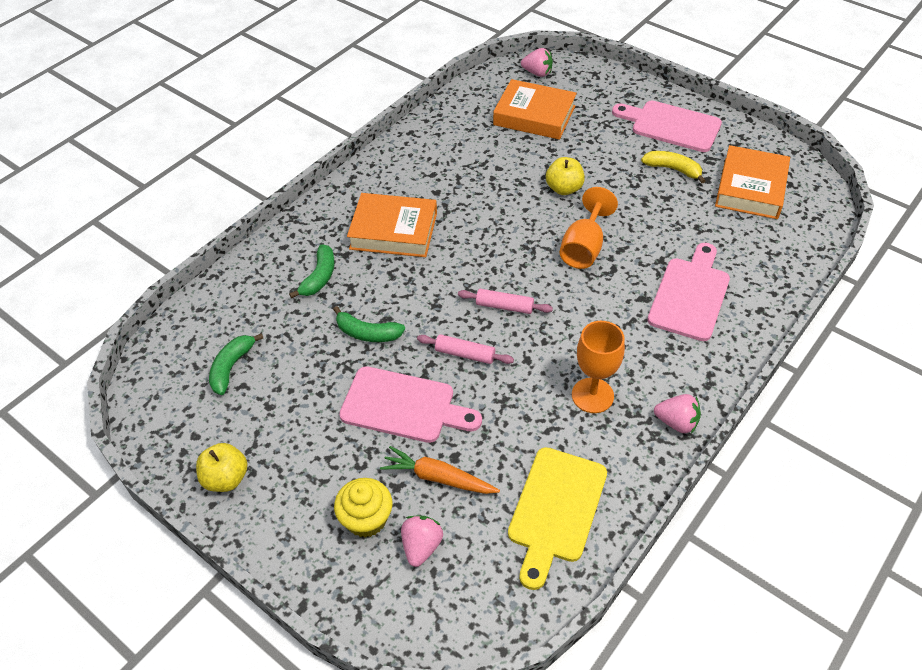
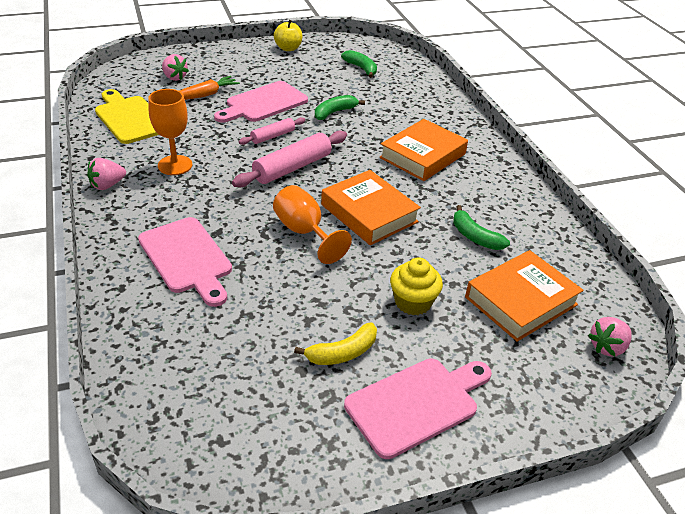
camera: 120 degrees right, 10 degrees down
green banana [289,244,335,298] -> green banana moved to [453,205,510,250]
yellow cupcake [334,478,393,538] -> yellow cupcake moved to [390,257,443,315]
pink rolling pin [458,289,553,314] -> pink rolling pin [232,131,347,187], size x1.72
yellow apple [546,157,585,195] -> none
orange book [715,145,790,219] -> orange book moved to [321,170,421,245]

